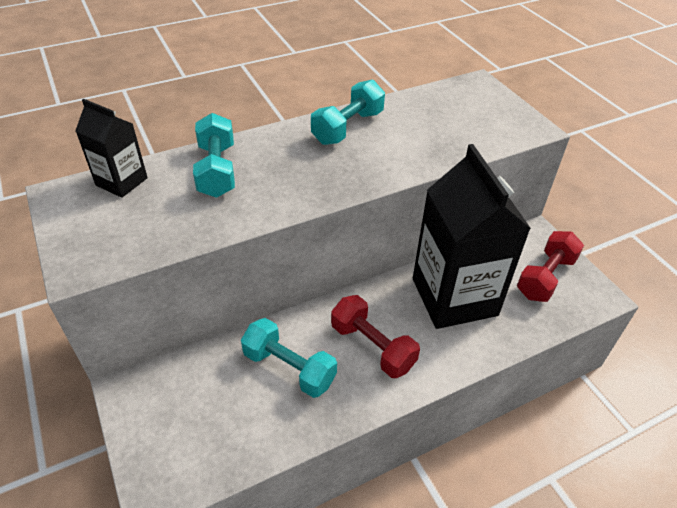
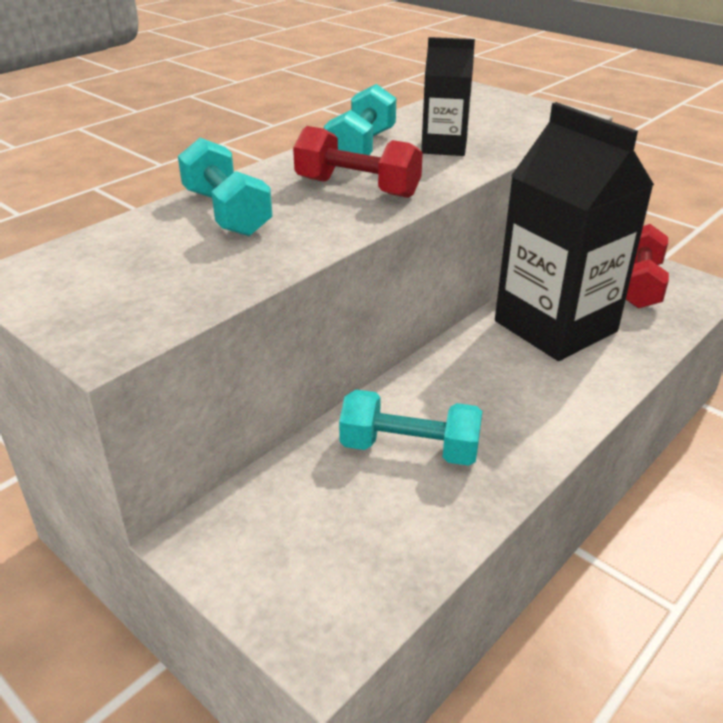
camera: 20 degrees left, 10 degrees down
black carton [75,99,148,198] -> black carton moved to [421,37,475,156]
red dumbbell [331,295,420,378] -> red dumbbell moved to [293,126,423,198]

